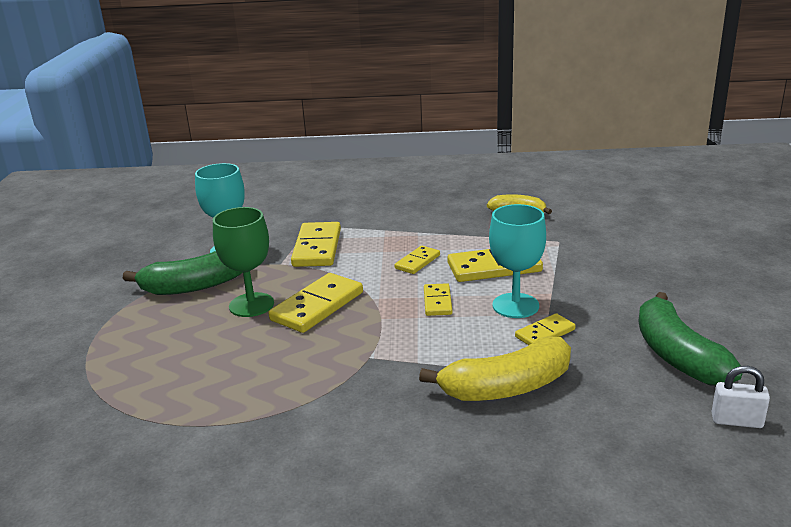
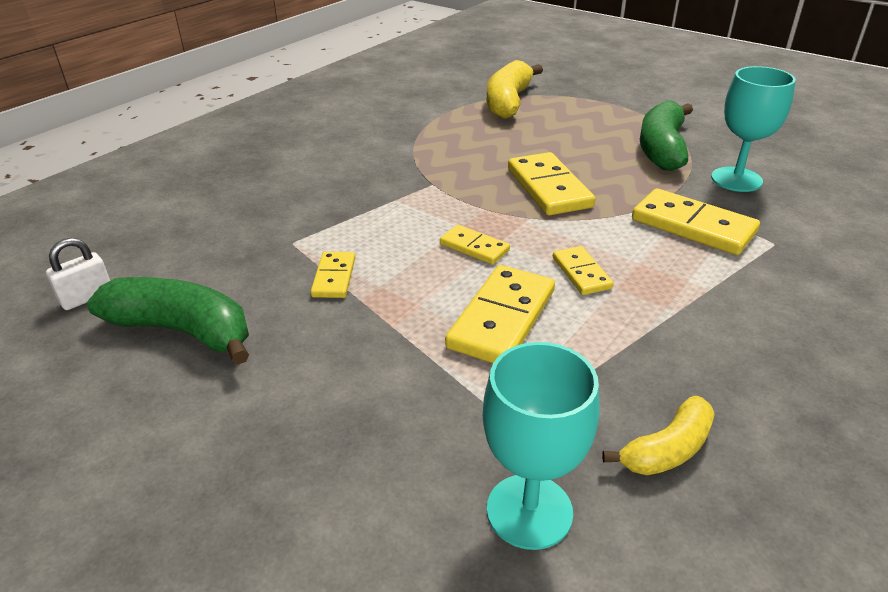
camera: 125 degrees right, 10 degrees up
green goblet [213,207,274,317] -> none
yellow banana [419,336,571,401] -> yellow banana moved to [487,60,543,119]
turquoise goblet [489,204,546,318] -> turquoise goblet moved to [483,342,600,550]

